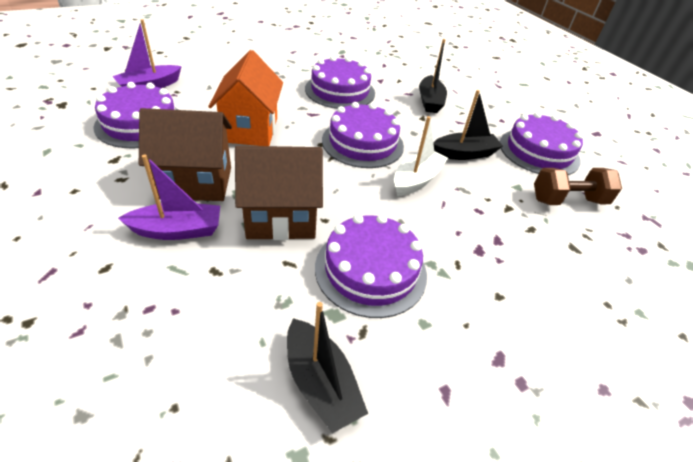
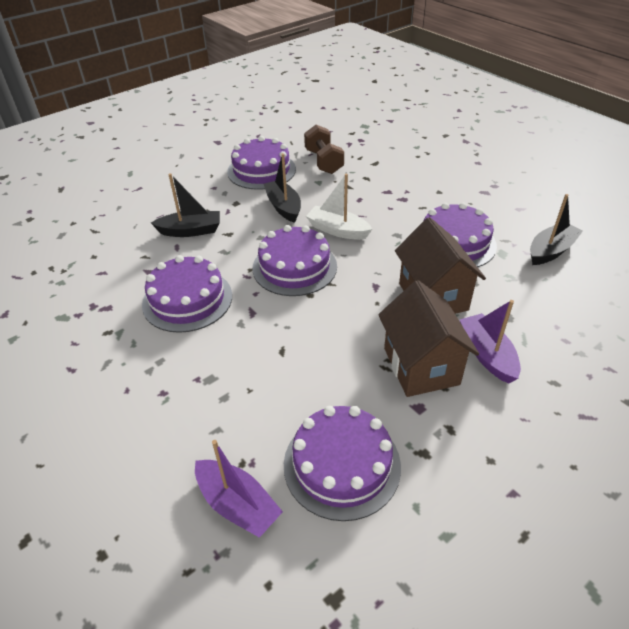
camera: 95 degrees left, 0 degrees up
orange house [208,50,283,146] -> none

